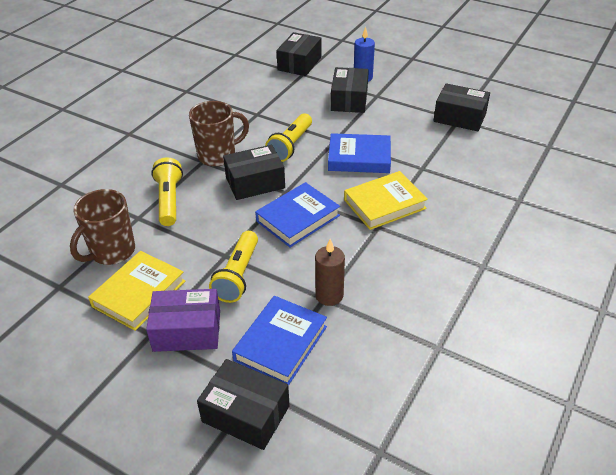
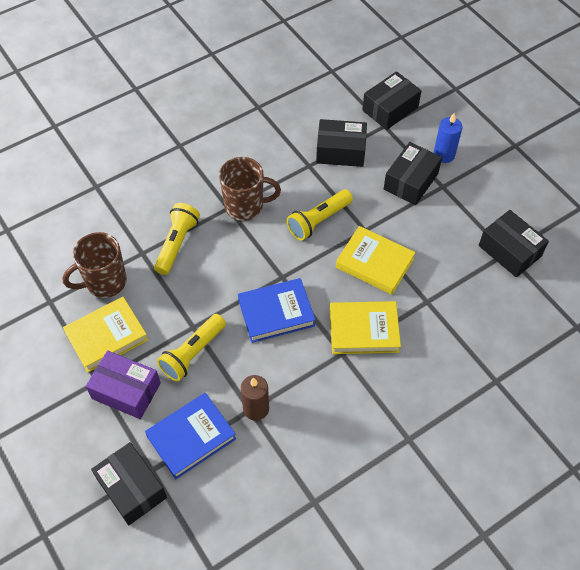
camera: 25 degrees right, 15 degrees up
black box [223,145,285,200] -> black box moved to [316,119,367,167]
blue book [328,133,391,173] -> yellow book [336,226,416,295]

